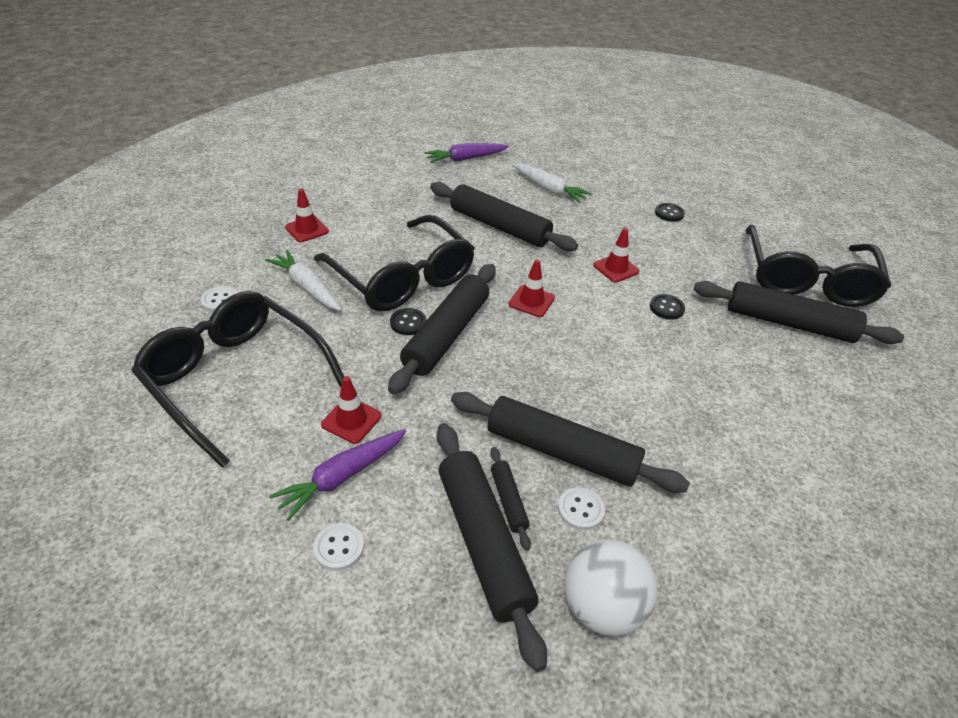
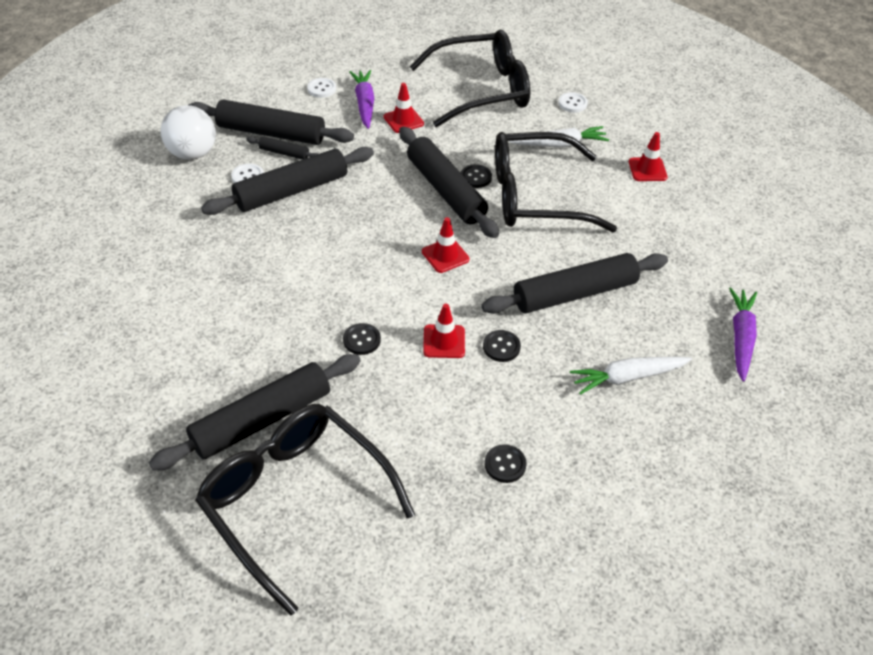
camera: 125 degrees right, 5 degrees up
none -> black button [483,330,521,362]

